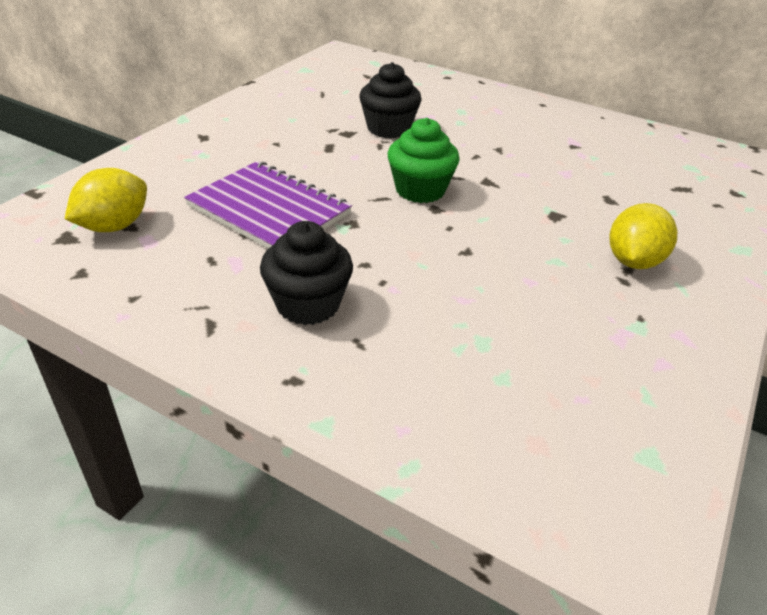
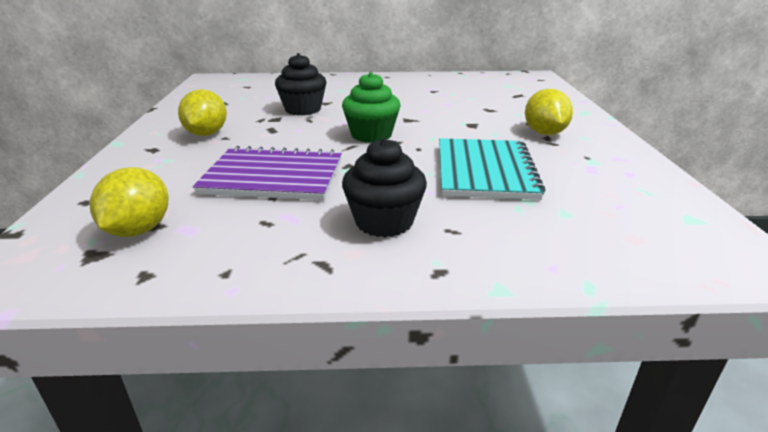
camera: 30 degrees left, 10 degrees down
none -> yellow lemon [178,89,227,136]
none -> turquoise notebook [439,138,546,200]

